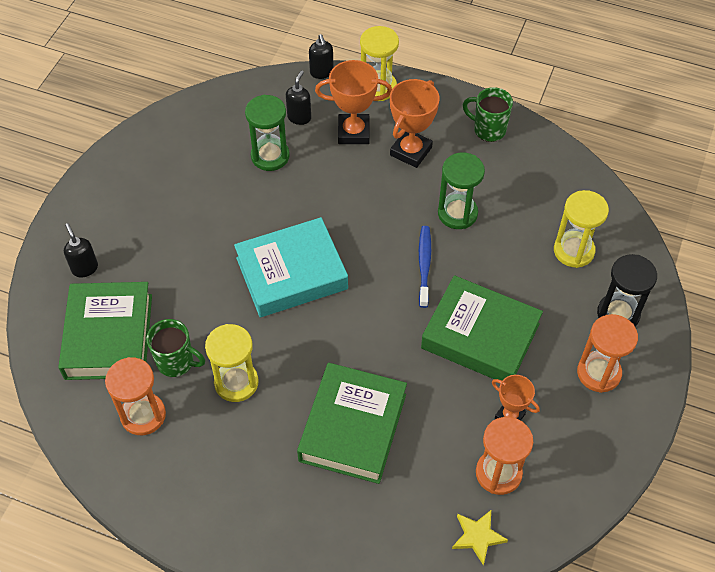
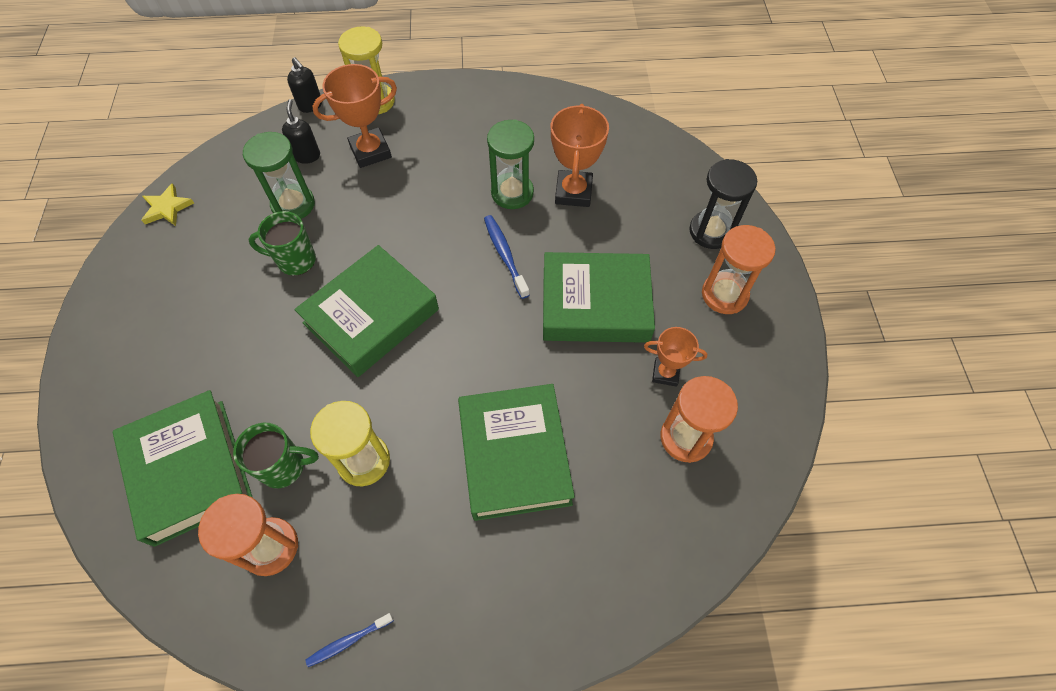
camera: 25 degrees left, 5 degrees up
black soap dispenser [64,223,98,277] -> none
turquoise book [234,217,348,317] -> green book [294,245,439,377]
orange trophy [390,79,440,168] -> orange trophy moved to [551,104,609,207]
yellow star [452,510,508,565] -> yellow star moved to [142,183,194,226]
green mug [463,87,513,142] -> green mug moved to [249,211,316,276]
yellow hourglass [554,190,609,268] -> none
none -> blue toothbrush [305,613,394,667]

